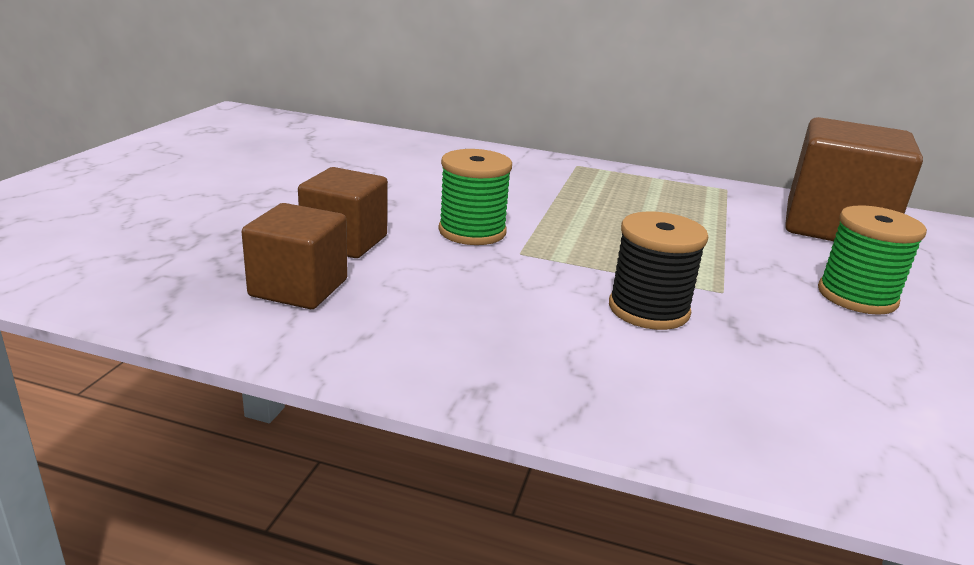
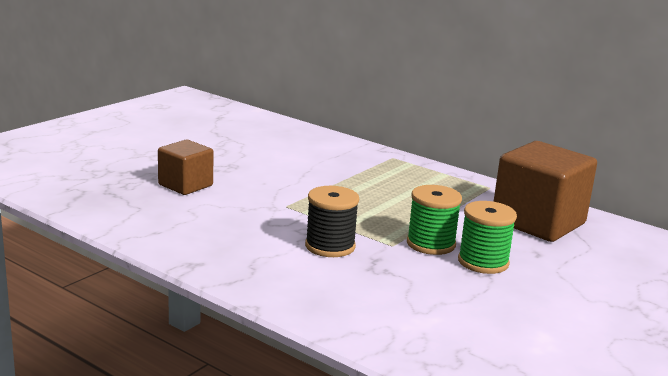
camera: 20 degrees right, 5 degrees down
brown cube [242,203,348,309] -> none
green spool [438,149,512,245] -> green spool moved to [407,185,462,255]

